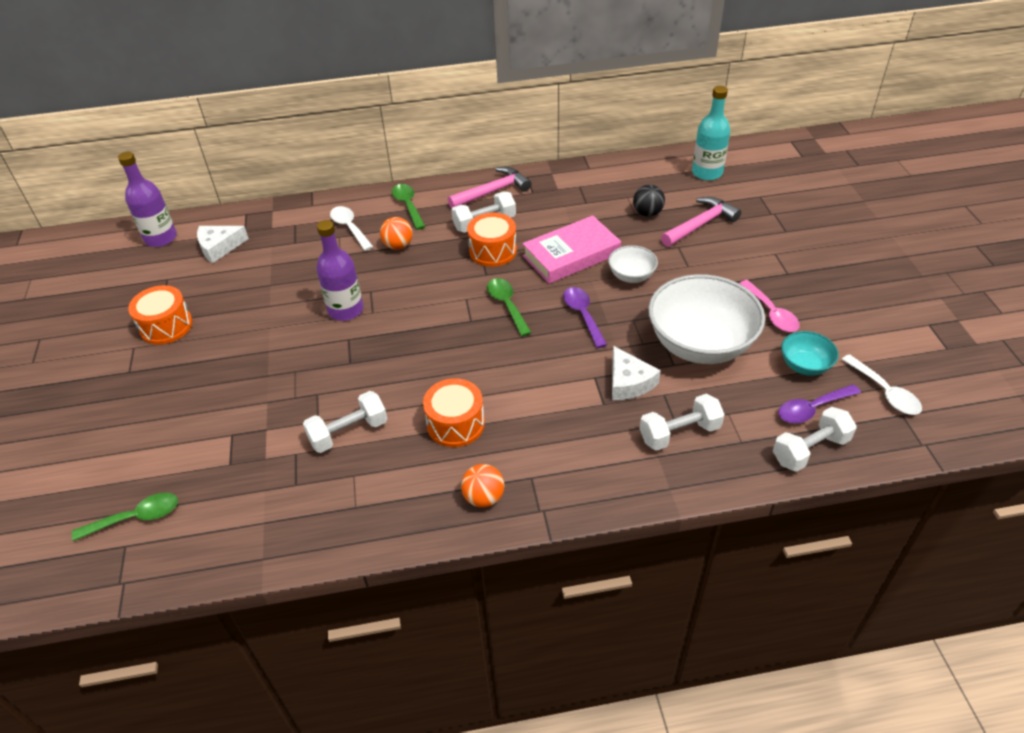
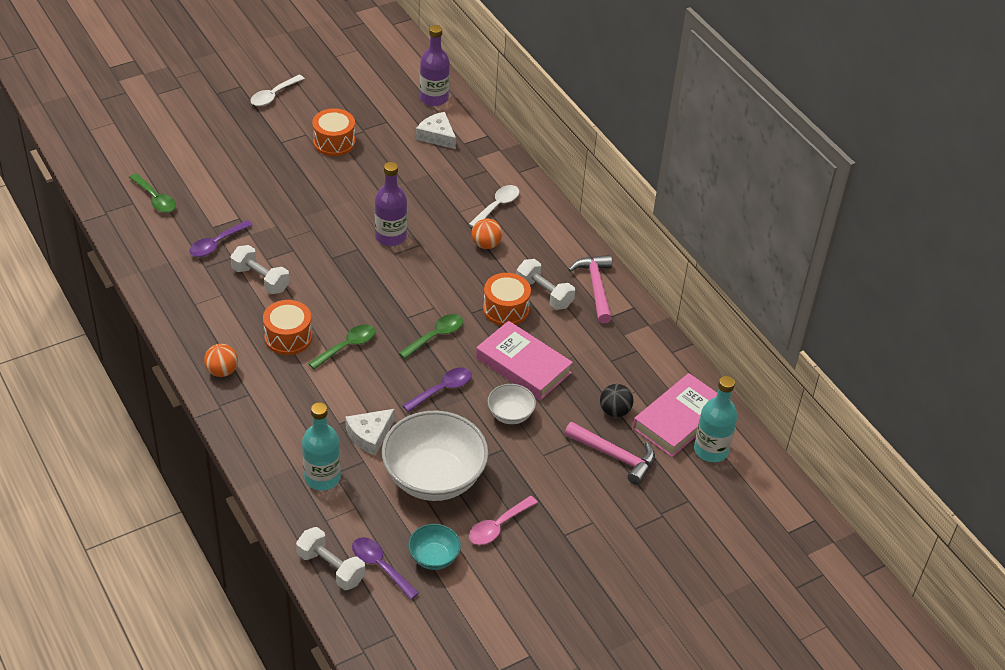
camera: 65 degrees right, 0 degrees up
green spoon [392,184,426,230] -> green spoon moved to [308,324,375,369]
pink hammer [447,167,531,208] -> pink hammer turned 135 degrees counterclockwise [568,255,612,323]
white dumbbell [640,394,725,451] -> turquoise bottle [302,402,341,491]
white spoon [841,354,922,415] -> white spoon moved to [250,75,305,106]
none -> purple spoon [189,220,253,257]
none -> pink book [633,373,717,457]

